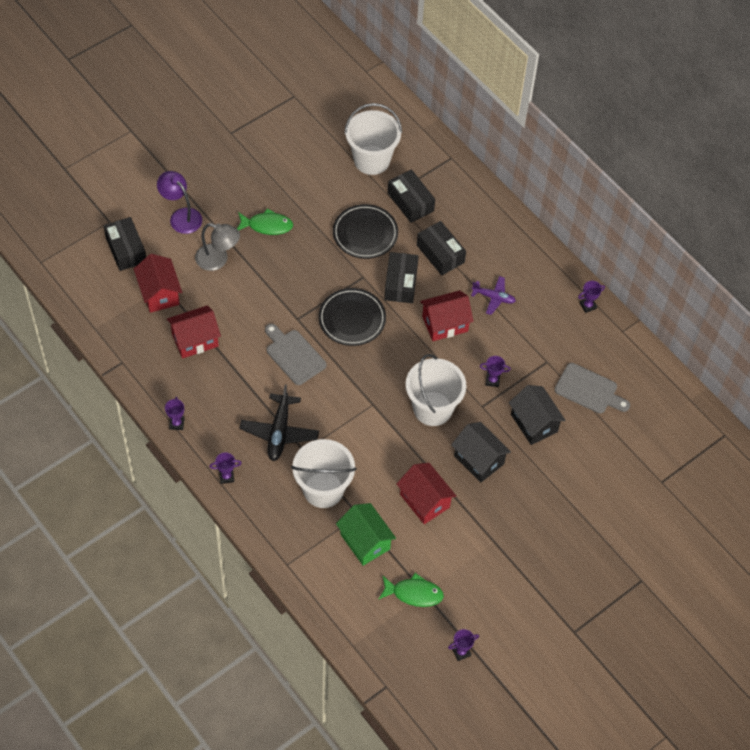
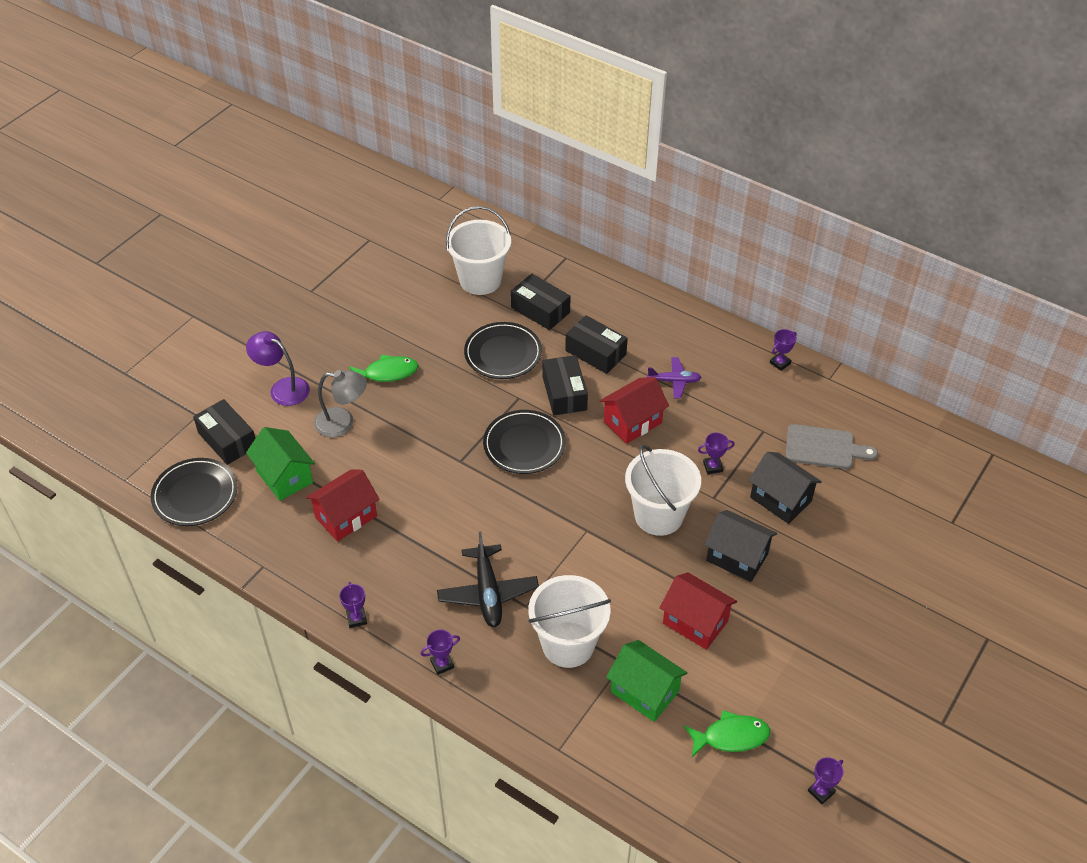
camera: 15 degrees left, 10 degrees down
red house [134,254,182,313] -> green house [246,427,315,501]
grey cutting board [265,324,326,385] -> none
none -> black plate [151,458,237,526]

